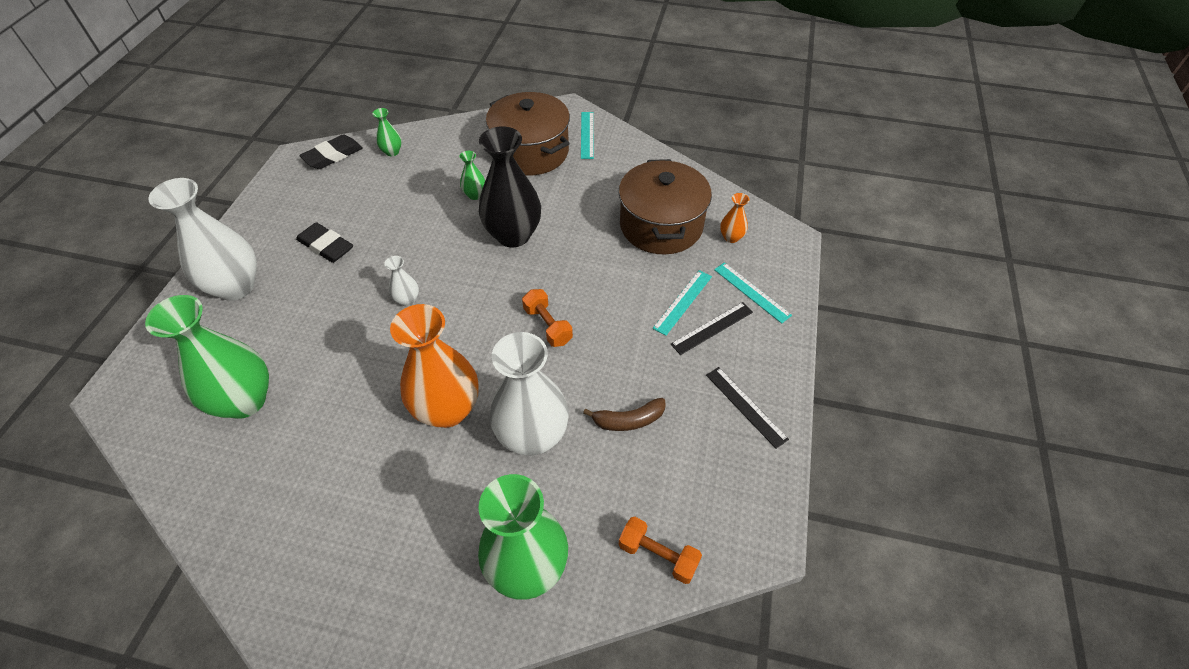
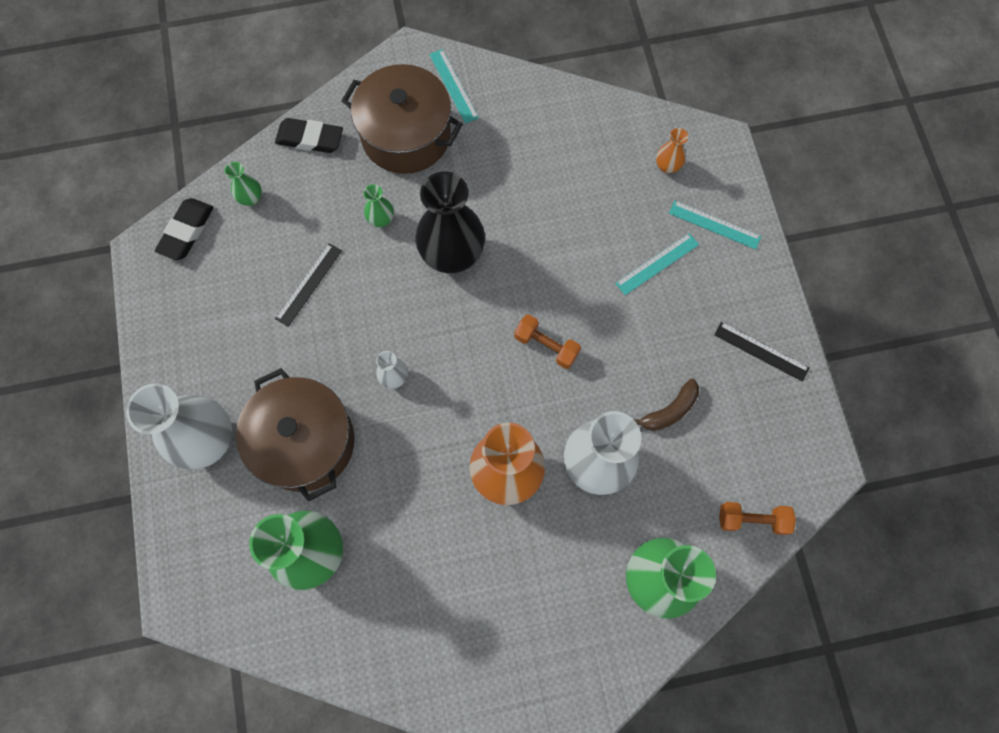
camera: 25 degrees left, 20 degrees up
black eraser [296,222,353,263] -> black eraser moved to [275,118,343,153]
brown pot [619,159,712,254] -> brown pot moved to [236,368,355,501]
turquoise ruler [653,270,712,336] -> turquoise ruler turned 45 degrees clockwise [615,233,699,295]
black ruler [671,302,753,355] -> black ruler moved to [275,243,342,327]

